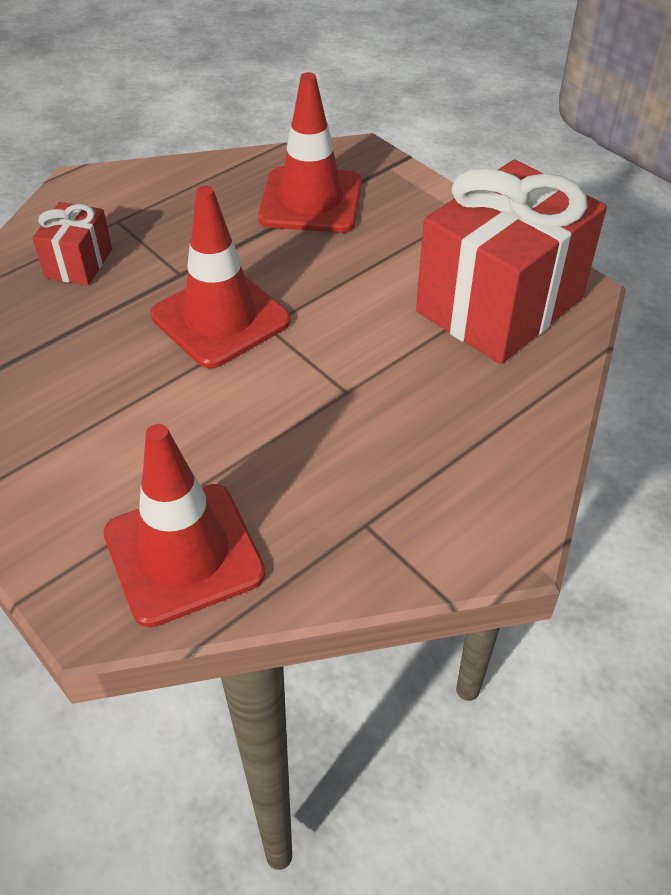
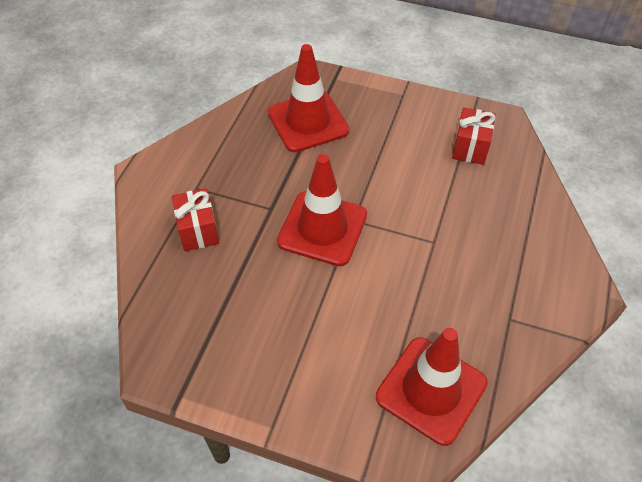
camera: 30 degrees left, 5 degrees up
red gift [416,159,607,364] -> red gift [452,107,495,165], size x0.46

